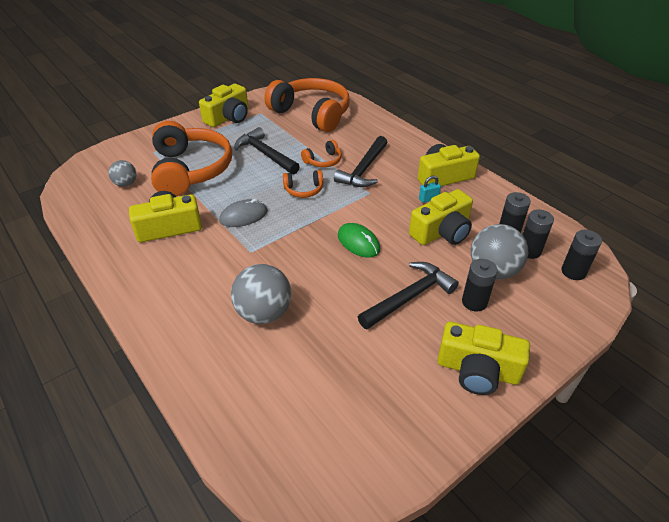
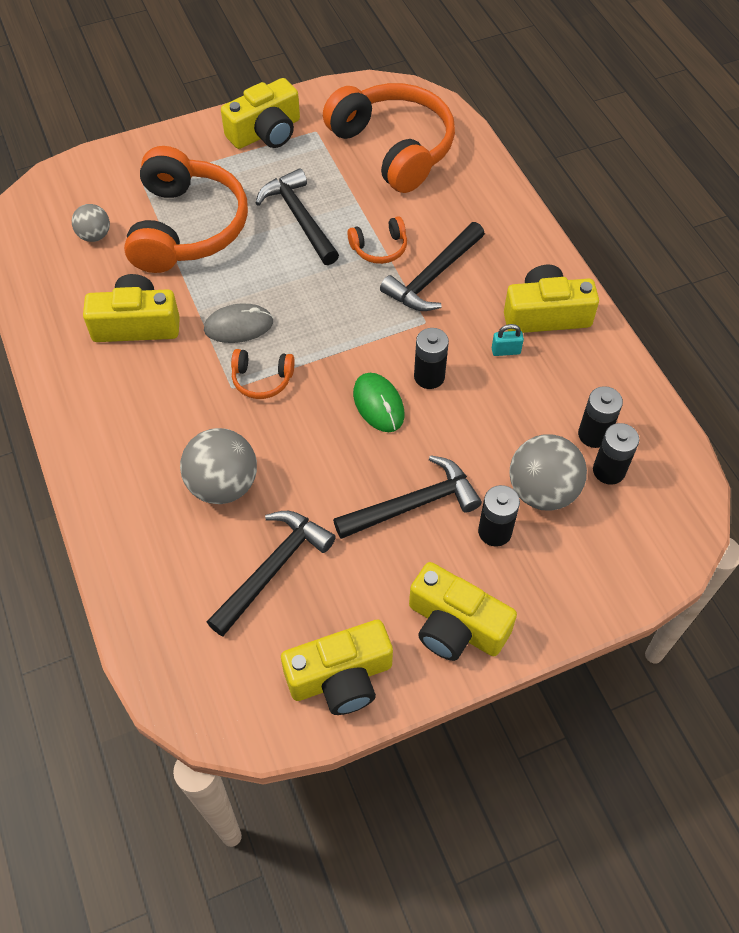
camera: 15 degrees right, 15 degrees up
orange headphones [283,170,323,198] -> orange headphones moved to [231,349,295,399]
yellow camera [409,189,473,245] -> yellow camera moved to [281,620,393,715]
black battery [561,230,602,280] -> black battery moved to [414,328,449,389]
none -> black hammer [207,511,336,636]

